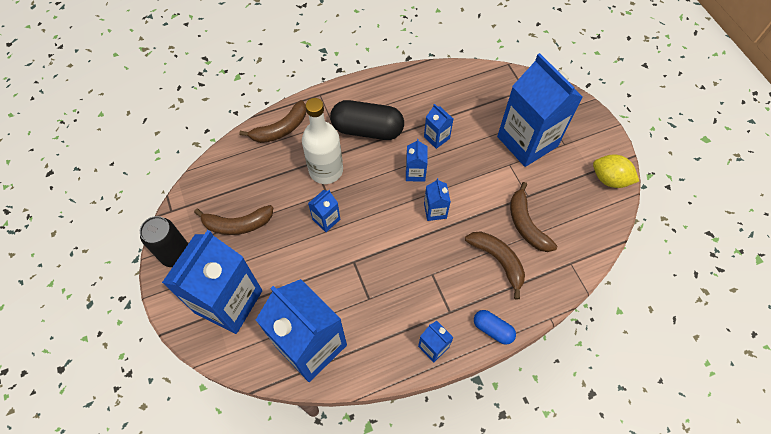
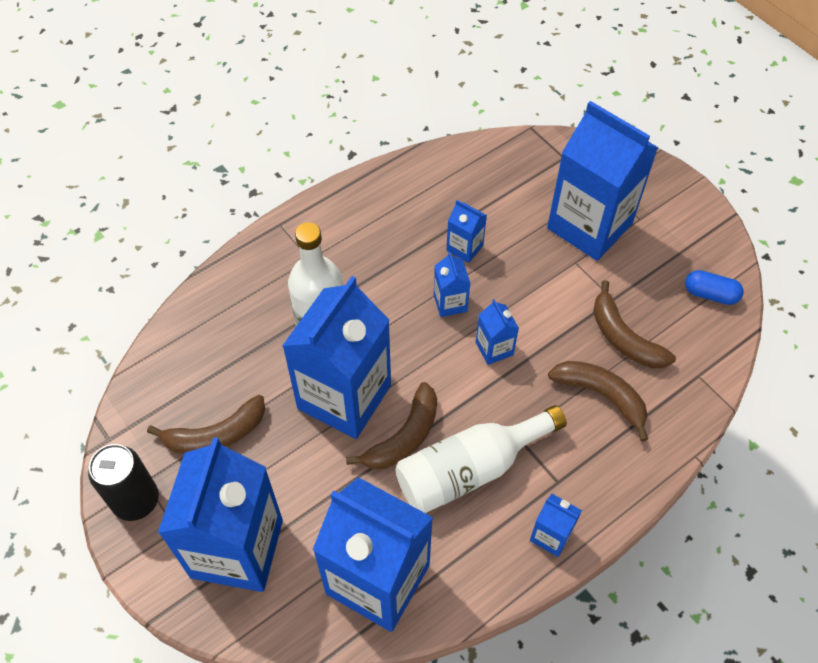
camera: 15 degrees left, 5 degrees down
brown banana [239,100,306,143] -> brown banana moved to [346,382,437,469]
blue carton [308,190,340,232] -> blue carton [282,276,391,439], size x2.33
black capsule [330,100,404,140] -> none
blue capsule [474,310,516,345] -> blue capsule moved to [685,270,744,305]
yellow lemon [593,155,639,188] -> none
none -> white bottle [395,405,567,513]

